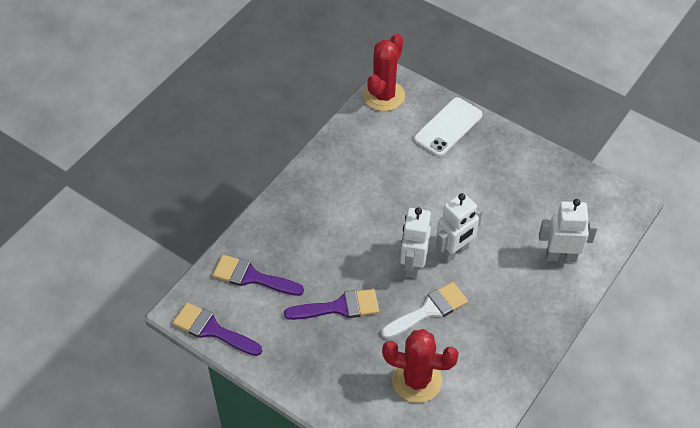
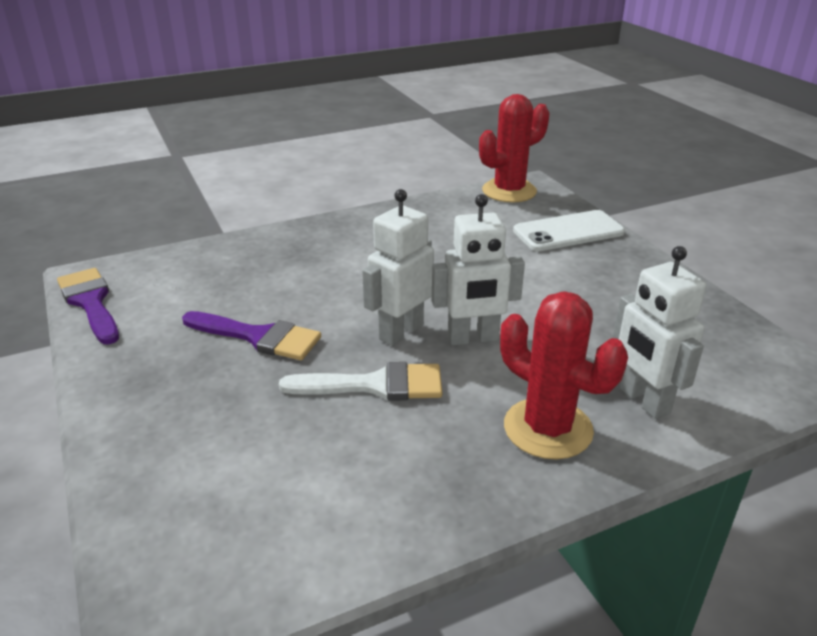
camera: 30 degrees right, 20 degrees down
purple brush [213,255,304,296] -> none
red cactus [382,329,459,403] -> red cactus moved to [500,291,628,460]
white robot [539,199,598,262] -> white robot turned 150 degrees counterclockwise [613,246,706,419]

